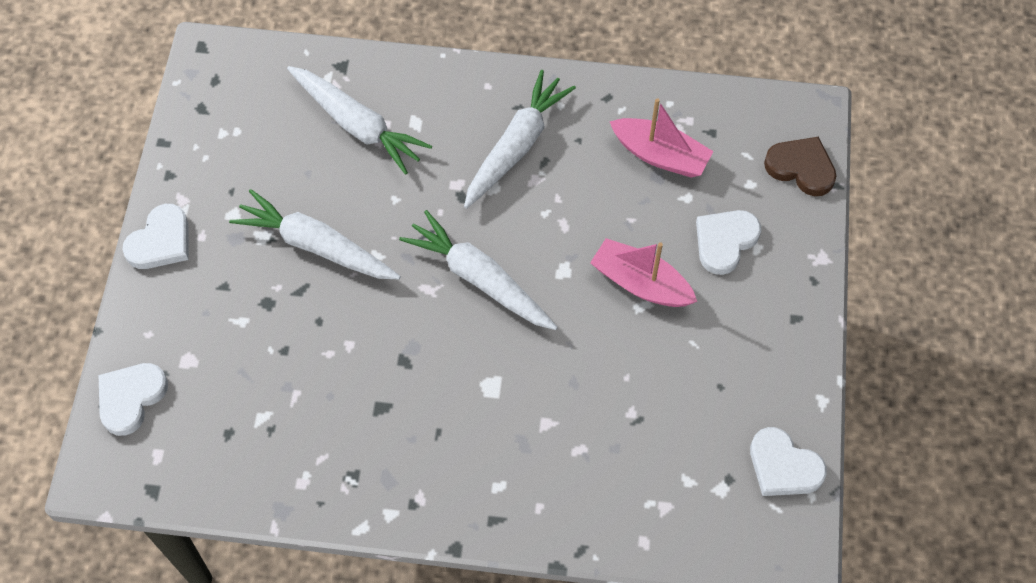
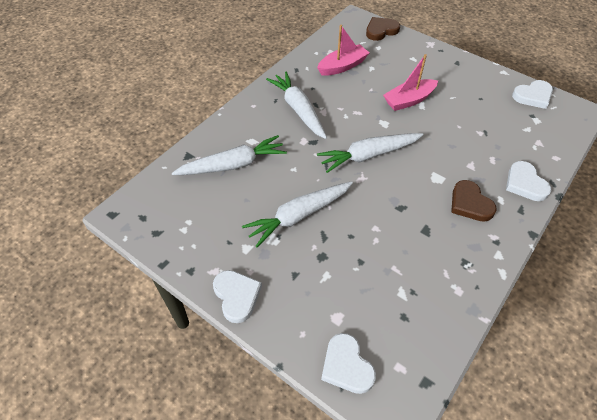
camera: 60 degrees left, 10 degrees down
white heart [696,210,761,275] -> white heart moved to [506,161,551,201]
none -> brown heart [451,180,497,222]

